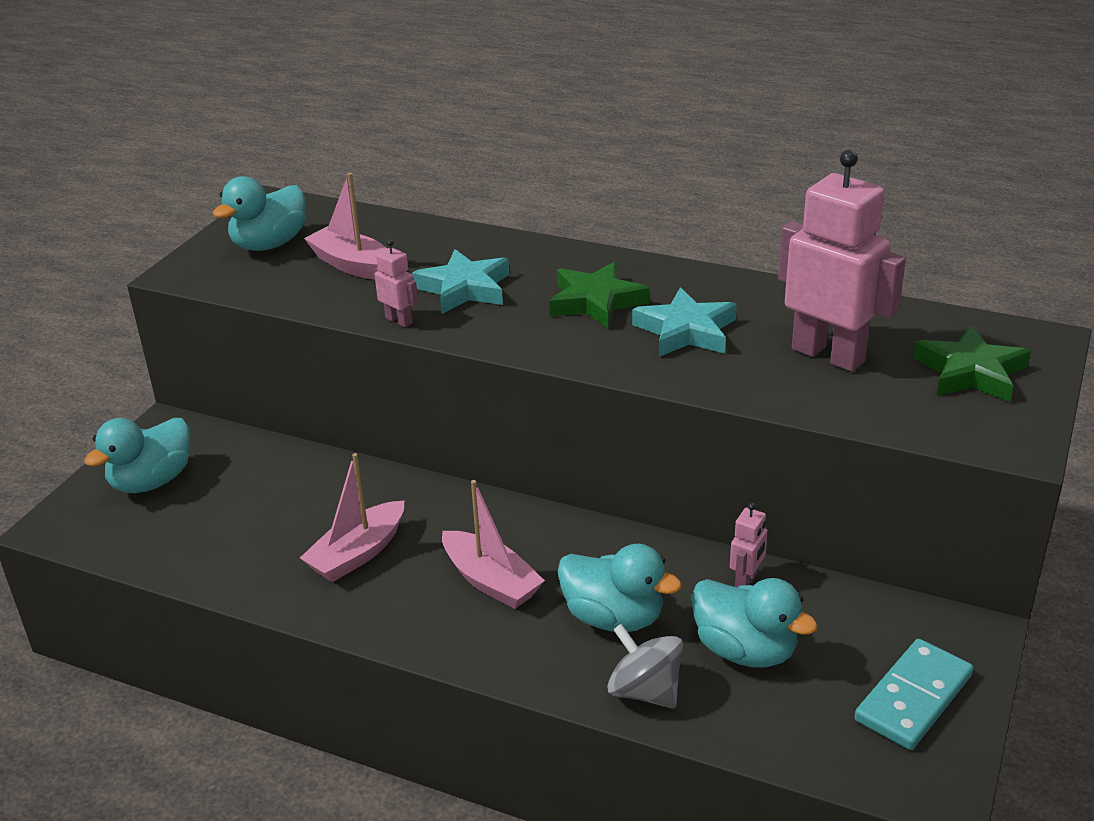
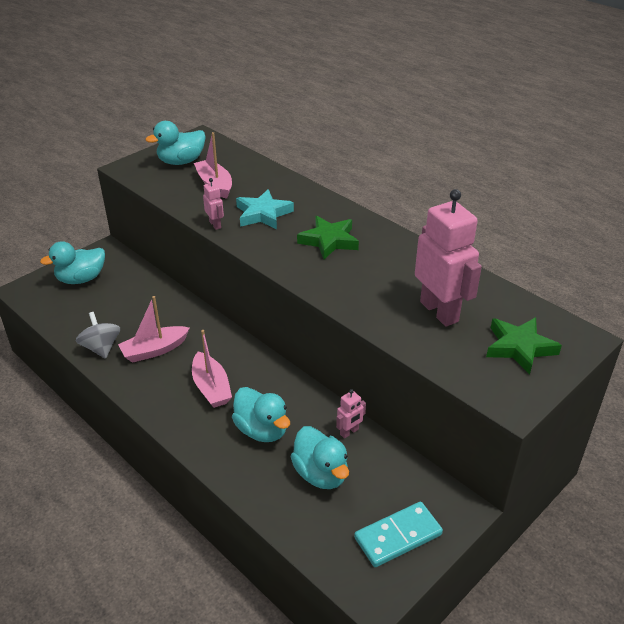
camera: 20 degrees right, 5 degrees up
grey spinning top [607,624,683,708] -> grey spinning top moved to [76,312,120,359]
turquoise star [632,287,737,357] -> none

